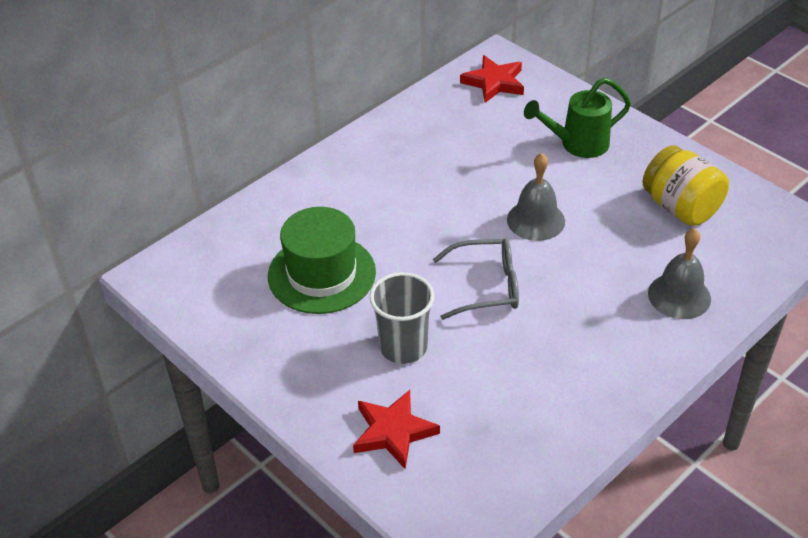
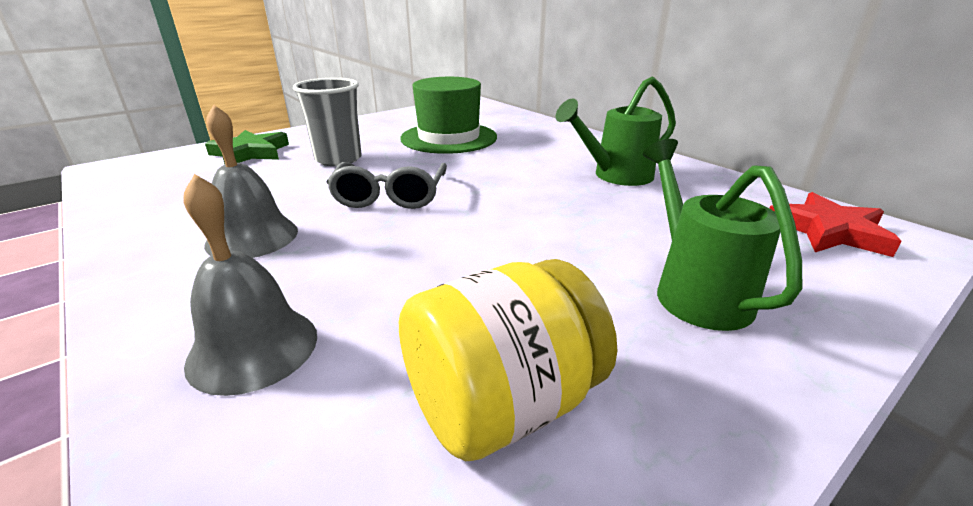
camera: 95 degrees right, 15 degrees down
red star [353,390,440,469] -> green star [205,130,289,164]
grey bell [507,153,565,241] -> grey bell moved to [204,105,298,258]
none -> green watering can [556,77,676,186]

